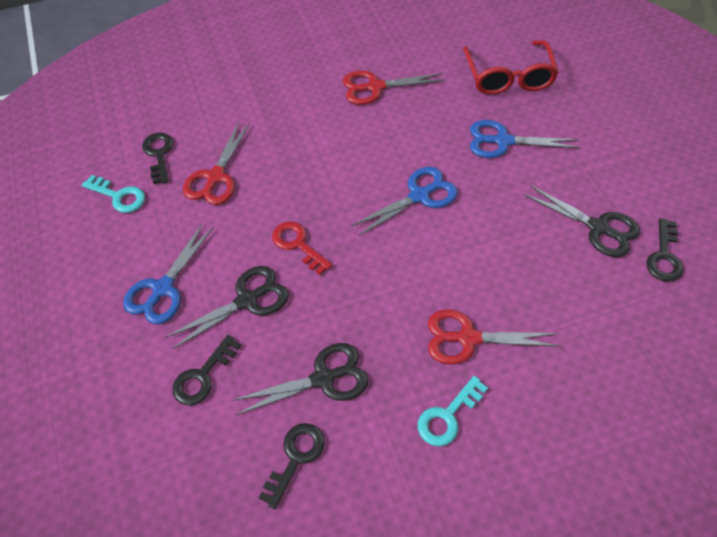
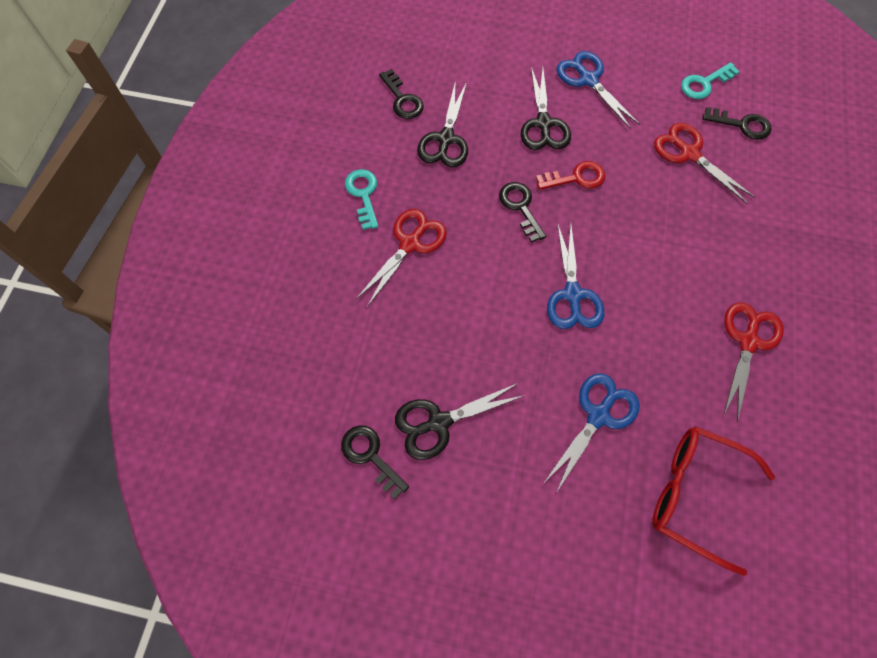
camera: 120 degrees right, 10 degrees up
black key [173,335,241,405] -> black key moved to [499,182,546,243]

